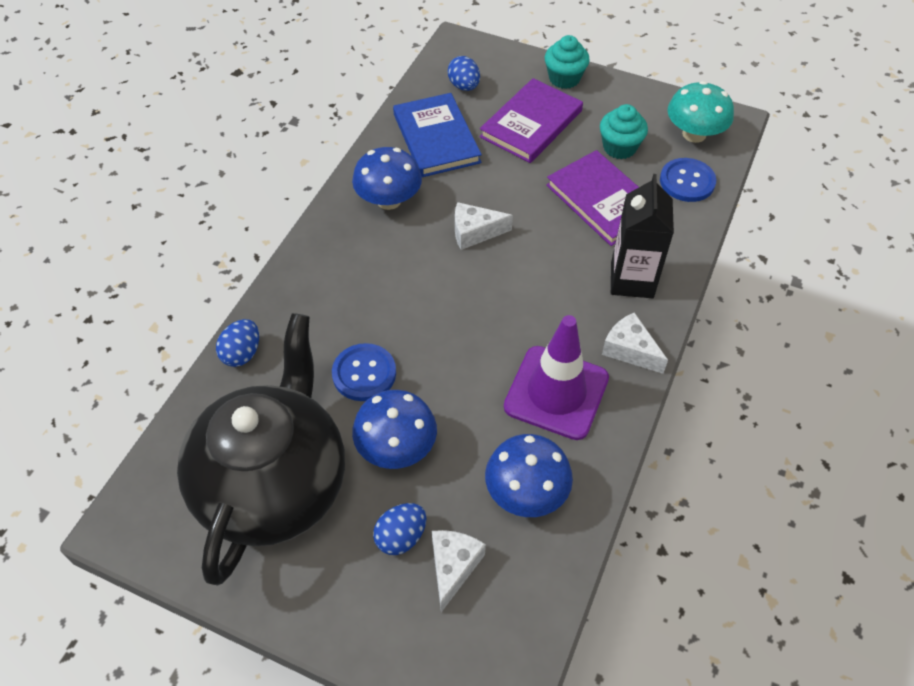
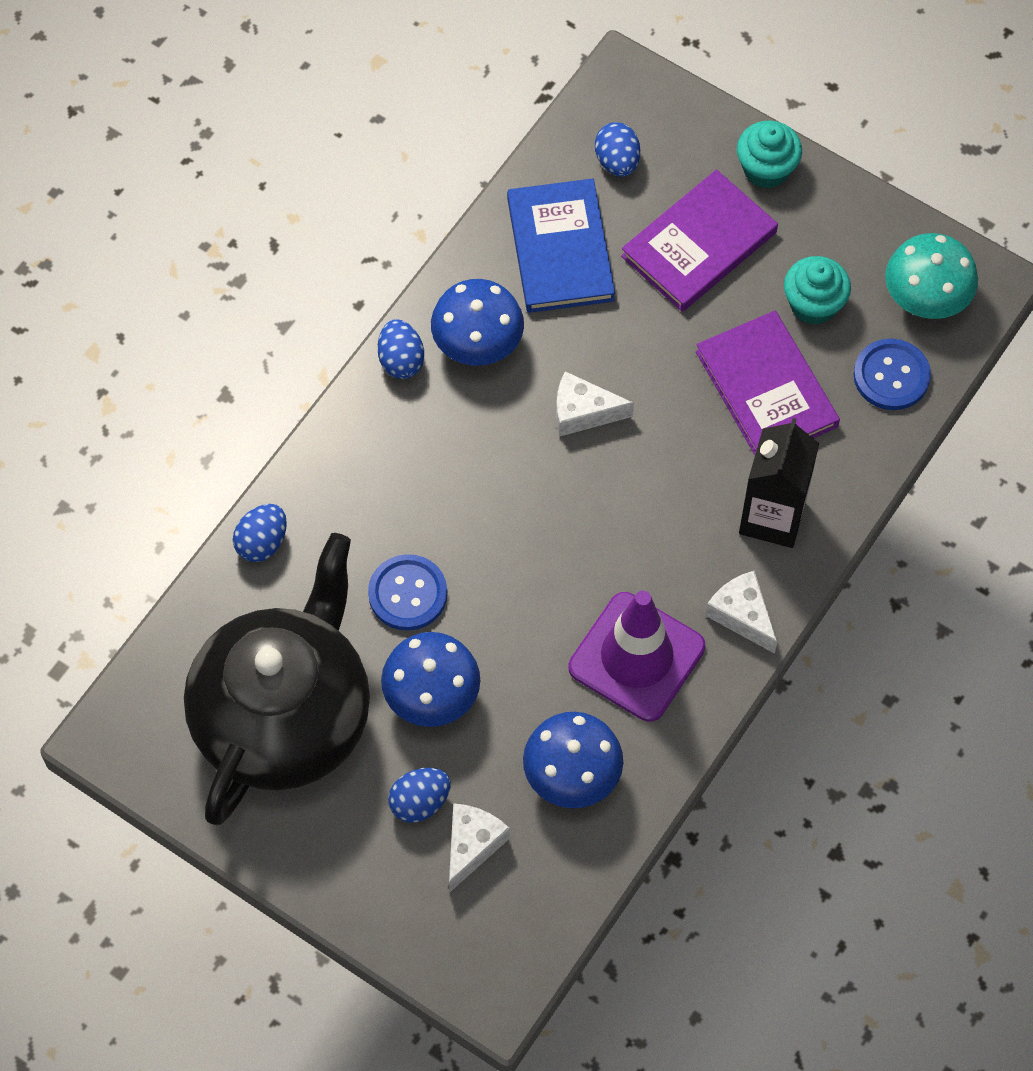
camera: 10 degrees right, 10 degrees up
none -> blue egg [378,319,424,379]

